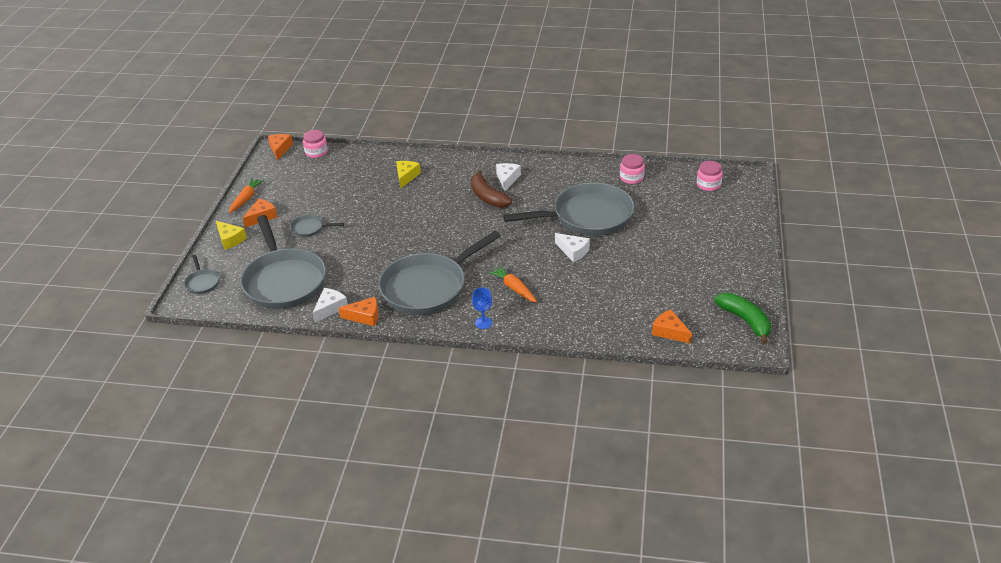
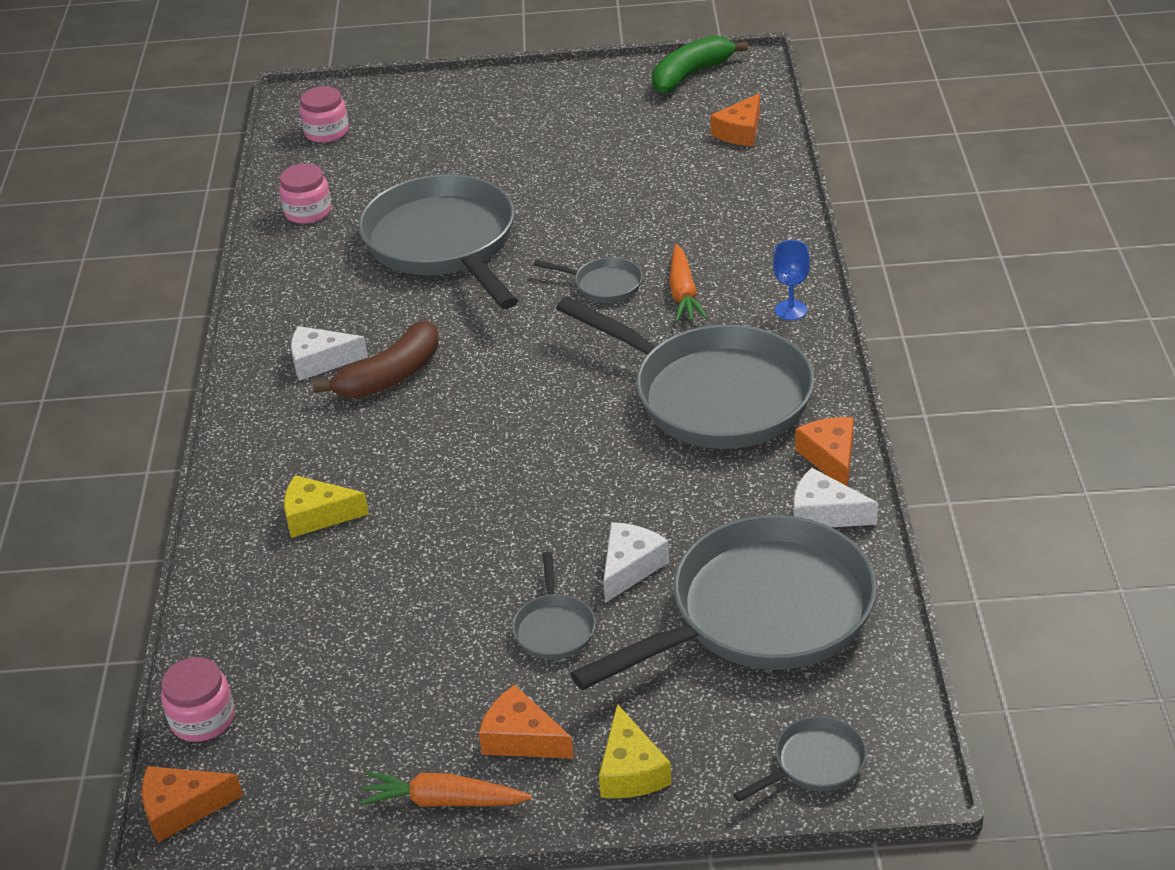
camera: 100 degrees left, 0 degrees up
yellow cheese [216,221,247,250] -> yellow cheese turned 135 degrees clockwise [599,704,672,798]
orange carrot [488,265,537,303] -> orange carrot turned 45 degrees counterclockwise [669,244,708,322]
white cheese [555,233,590,262] -> white cheese moved to [603,522,670,603]
none -> grey pan [534,257,643,302]

